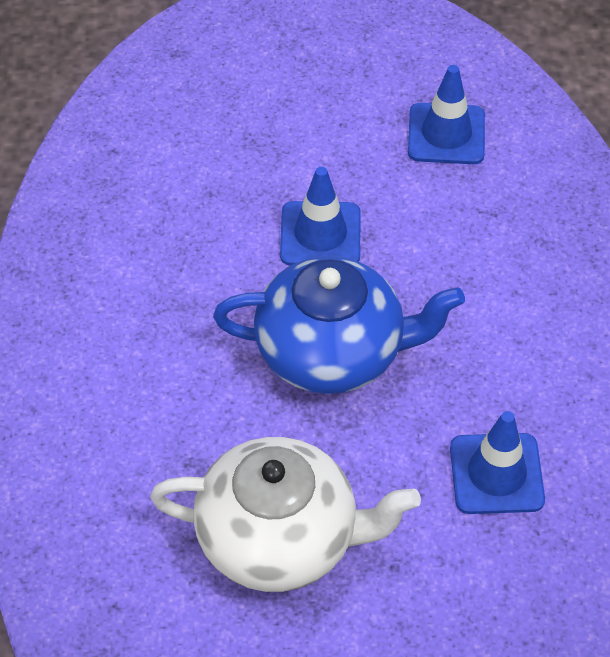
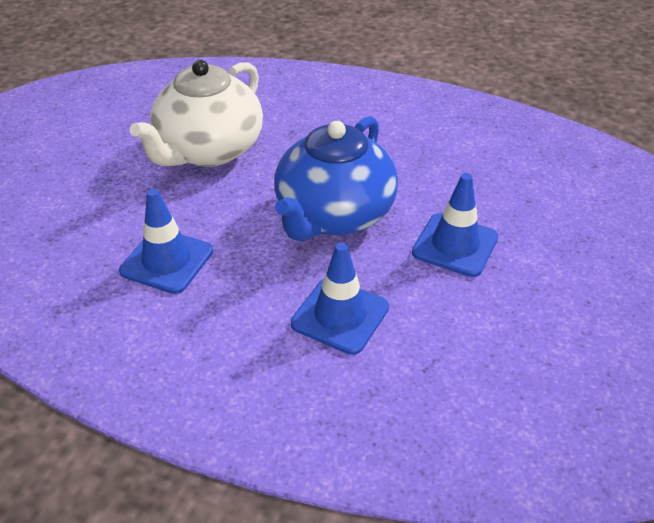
camera: 115 degrees right, 10 degrees down
blue traffic cone [408,65,485,164] -> blue traffic cone moved to [291,242,389,355]

